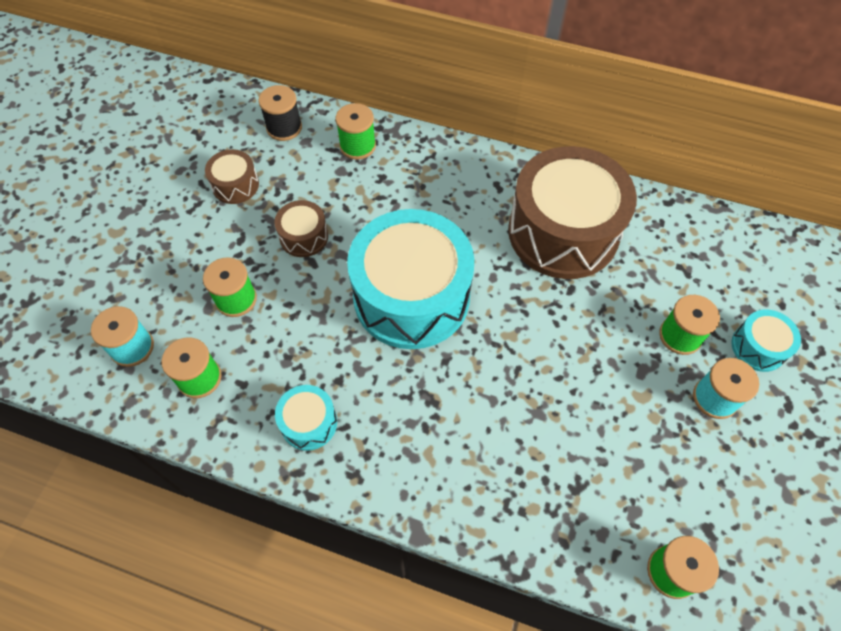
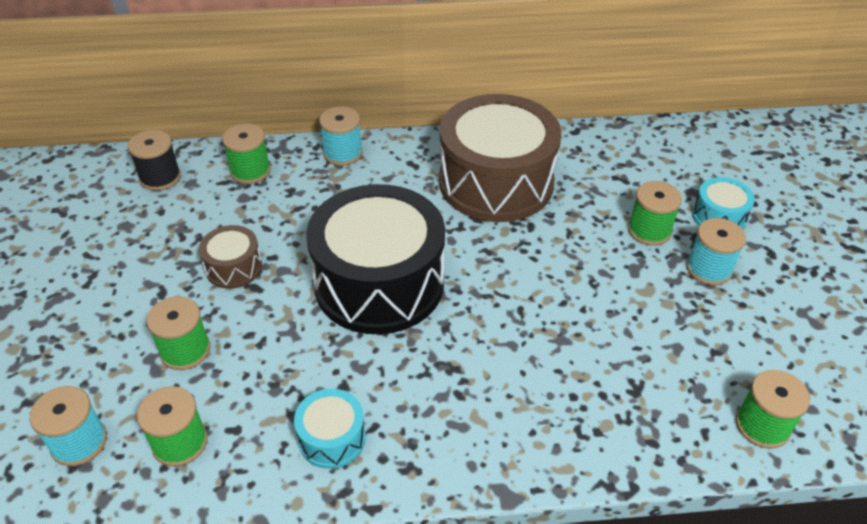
camera: 25 degrees left, 15 degrees down
brown drum [205,149,259,204] -> none
turquoise drum [347,209,475,349] -> black drum [306,184,445,334]
none -> turquoise spool [319,106,362,166]

